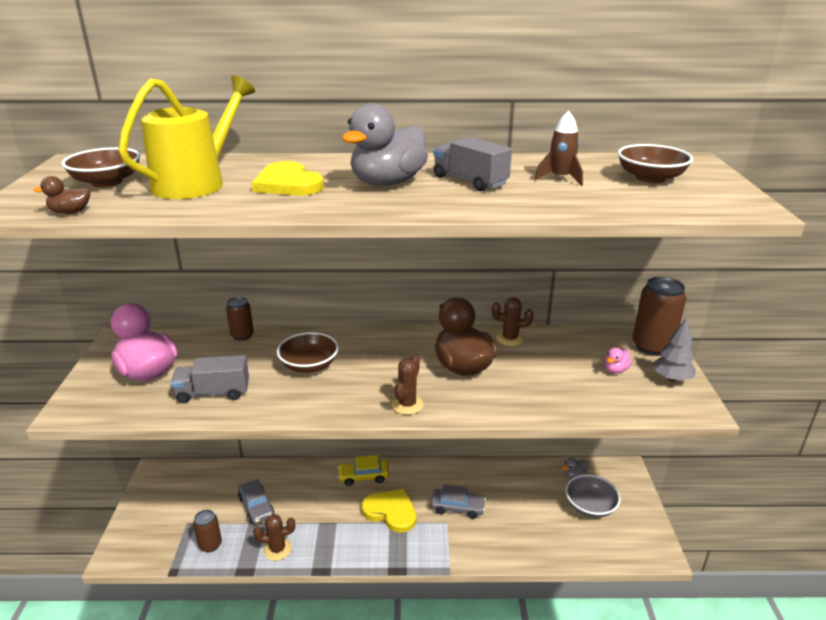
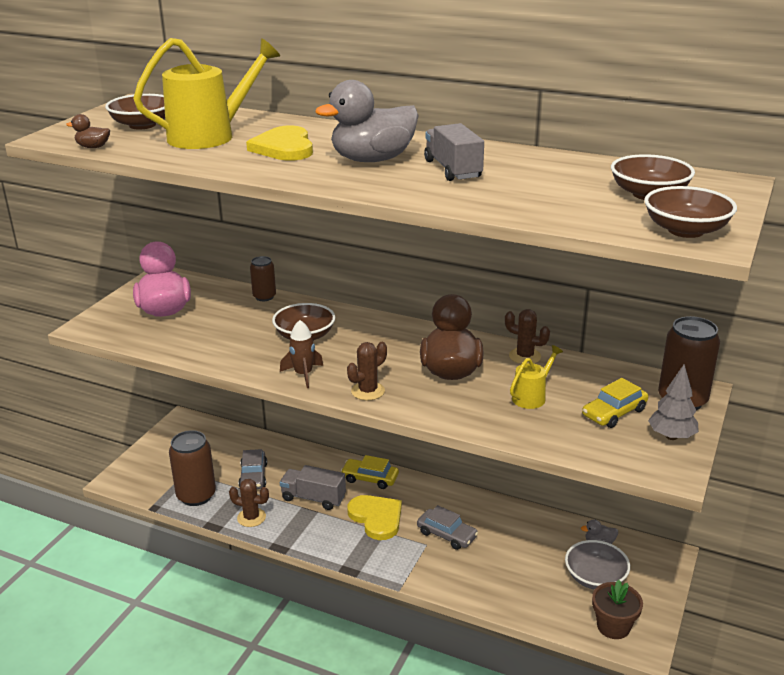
camera: 25 degrees right, 0 degrees up
grey truck [170,355,249,403] -> grey truck moved to [280,465,346,510]
brown can [193,510,222,552] -> brown can [169,430,216,506], size x1.73
brown rocket [535,111,583,186] -> brown rocket moved to [280,320,323,388]
pink duck [604,347,632,373] -> yellow car [582,378,649,428]
none -> yellow watering can [510,345,563,409]
none -> brown flower pot [592,580,643,639]
none -> brown bowl [644,186,737,238]

